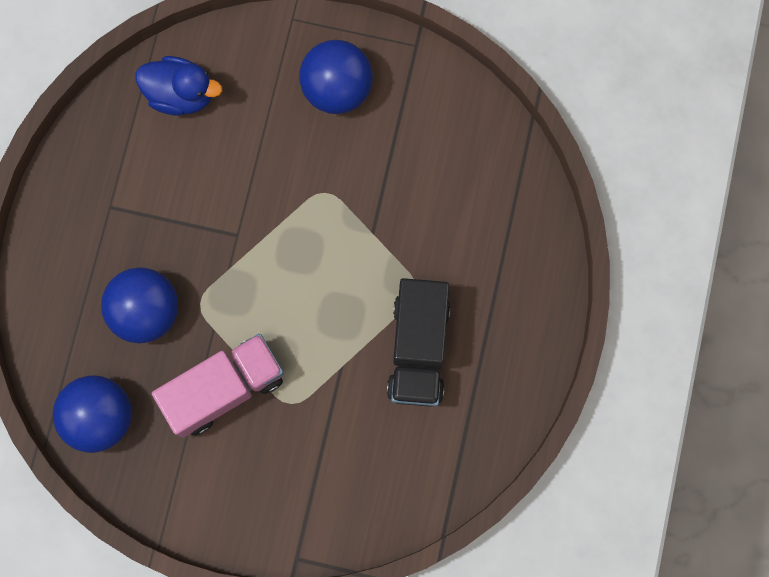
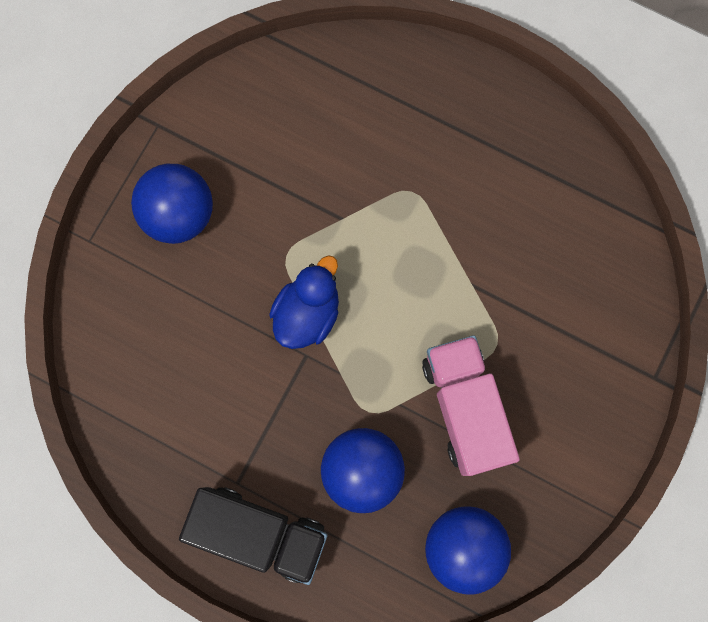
camera: 75 degrees left, 0 degrees up
blue duck [135,56,222,115] -> blue duck moved to [269,255,339,349]
black truck [387,278,450,407] -> black truck moved to [179,487,328,585]

